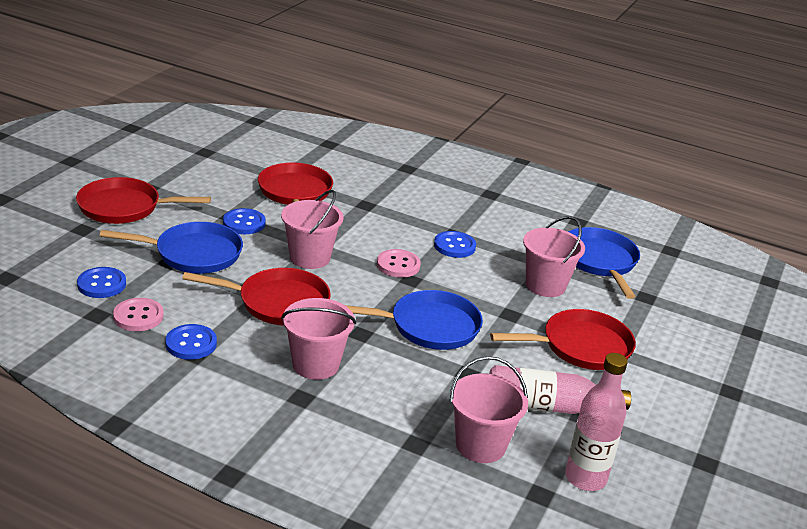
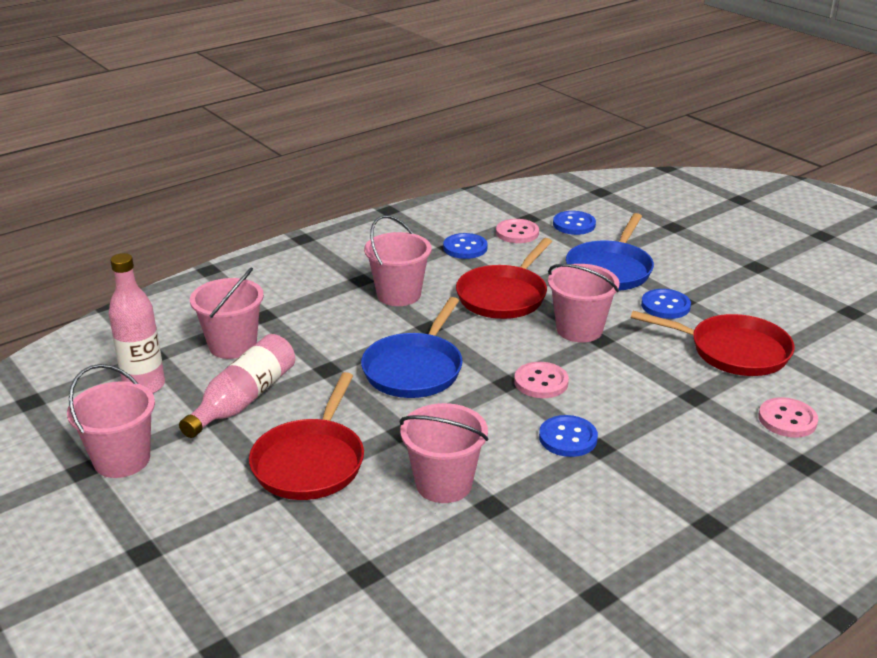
camera: 120 degrees right, 0 degrees up
red pan [76,177,211,224] -> none
blue pan [568,227,640,299] -> none
none -> pink bucket [67,364,155,478]
none -> pink button [759,397,818,437]

